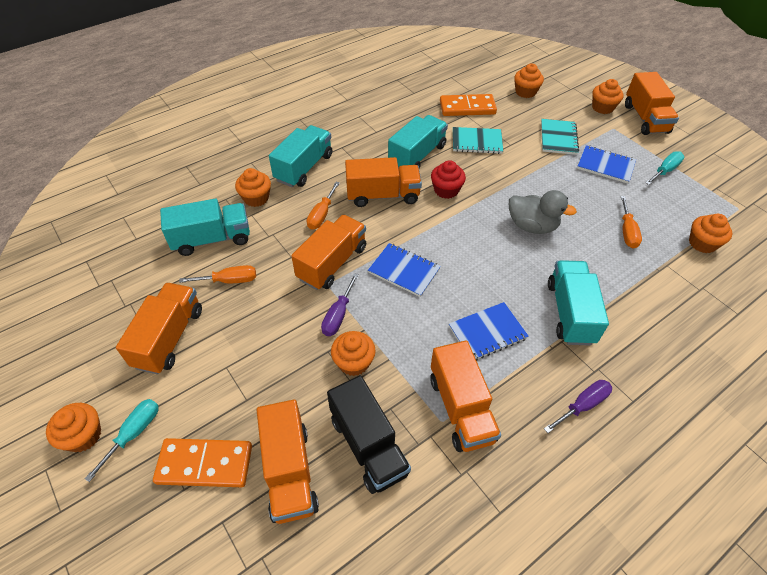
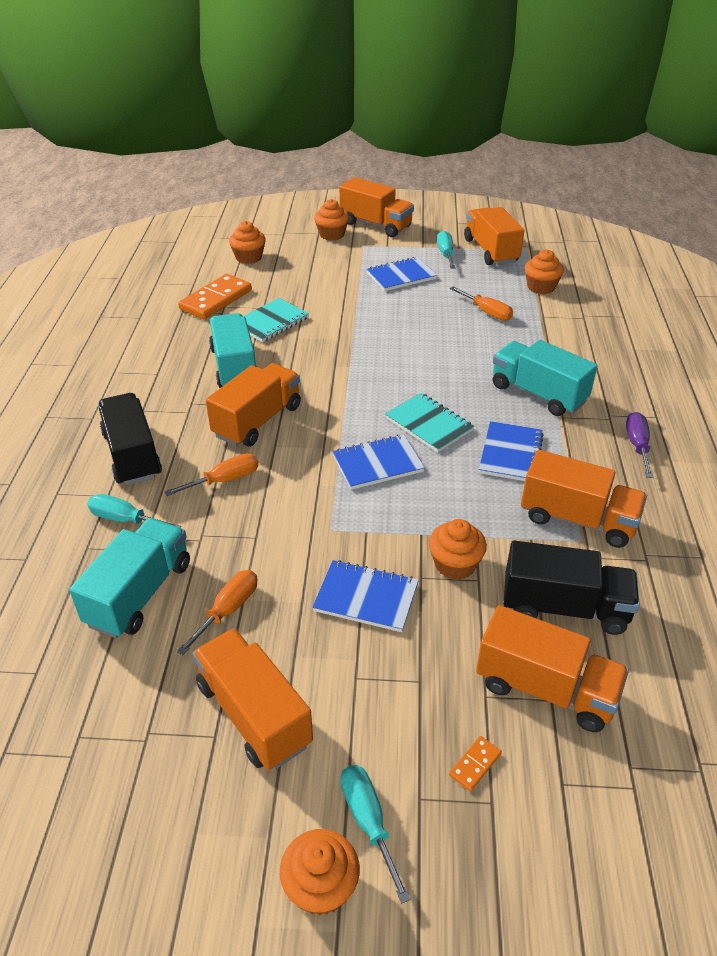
camera: 50 degrees left, 10 degrees down
orange domino [153,438,252,487] -> orange domino [449,736,502,791], size x0.43
orange cupcake [235,168,271,207] -> turquoise screwdriver [87,494,181,528]
turquoise truck [269,125,332,187] -> black truck [98,393,162,485]
orange truck [291,215,366,290] -> orange truck moved to [464,207,524,265]
orange screwdriver [307,182,340,230] -> orange screwdriver turned 90 degrees counterclockwise [164,453,259,496]
purple screwdriver [321,274,359,336] -> none
red cupcake [431,160,466,199] -> none
grey duck [509,190,577,234] -> none
turquoise notebook [541,119,579,155] -> turquoise notebook moved to [385,393,474,453]
none -> blue notebook [312,560,419,632]

